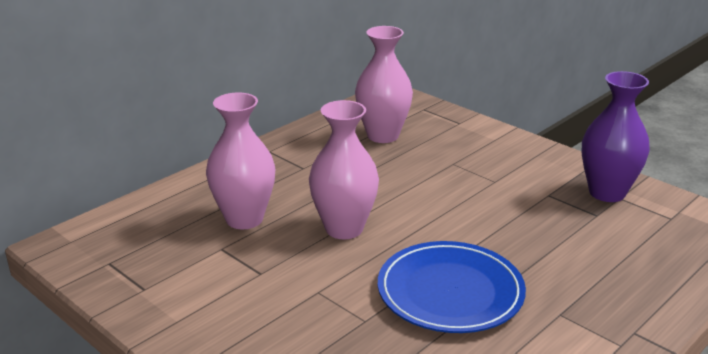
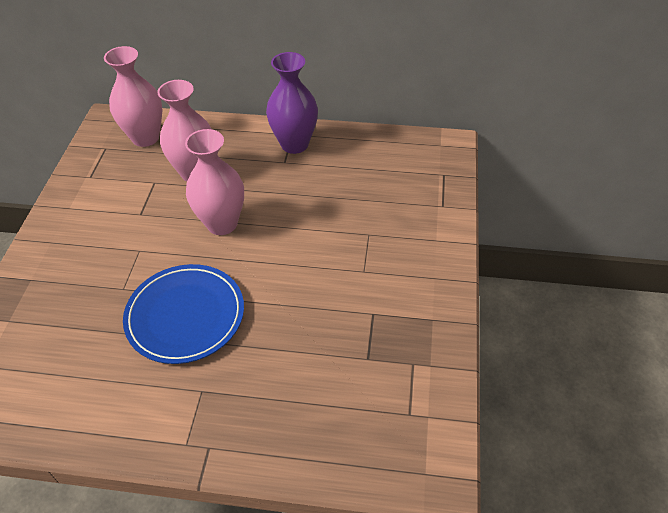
camera: 55 degrees right, 20 degrees up
pink vase [355,26,413,143] -> pink vase moved to [104,46,162,147]
purple vase [582,71,650,202] -> purple vase moved to [266,52,318,154]

